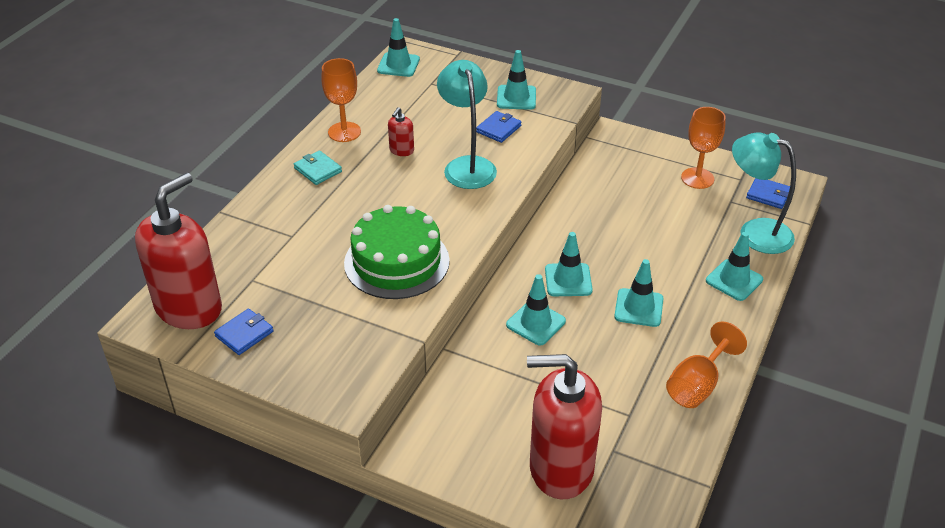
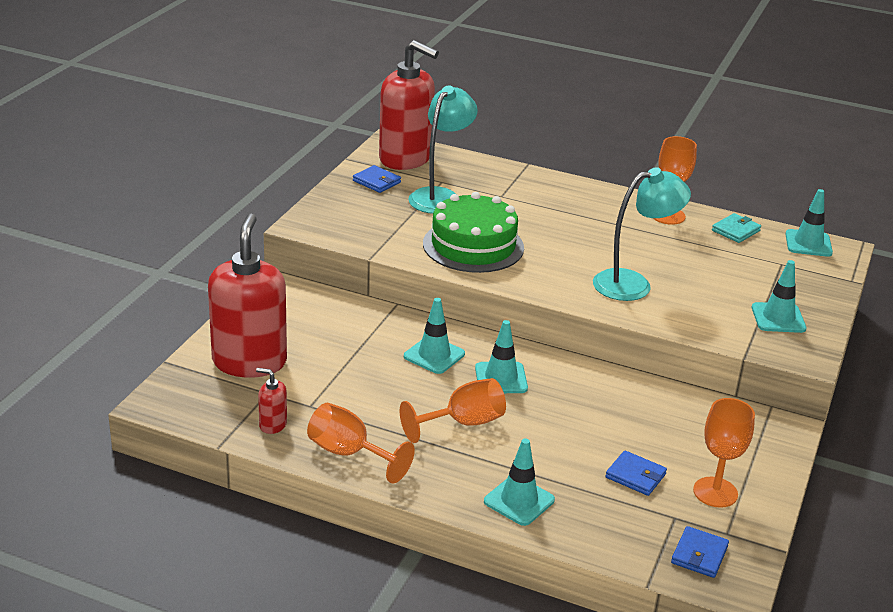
camera: 85 degrees right, 10 degrees down
turquoise wallet [294,150,342,185] -> turquoise wallet moved to [712,213,761,243]
red soap dispenser [388,107,414,156] -> red soap dispenser moved to [256,368,287,434]
blue wallet [476,111,521,143] -> blue wallet moved to [606,450,667,496]
turquoise traffic cone [614,259,663,327] -> orange goblet [400,378,506,443]
turquoise lamp [732,132,796,254] -> turquoise lamp moved to [408,85,478,214]

